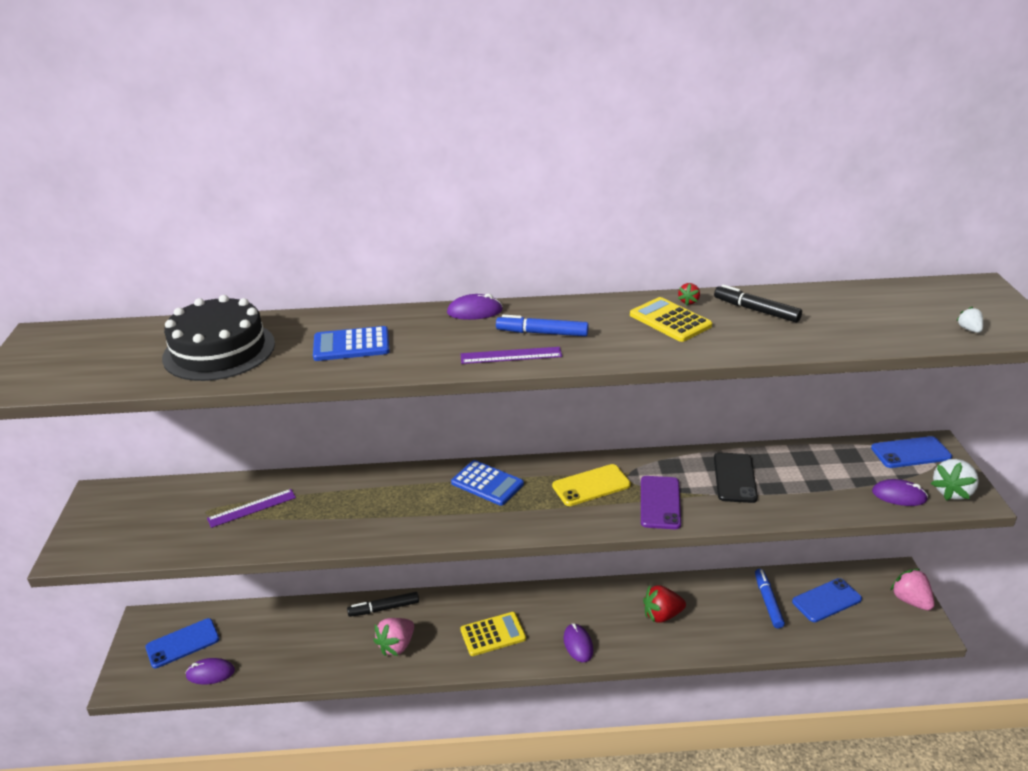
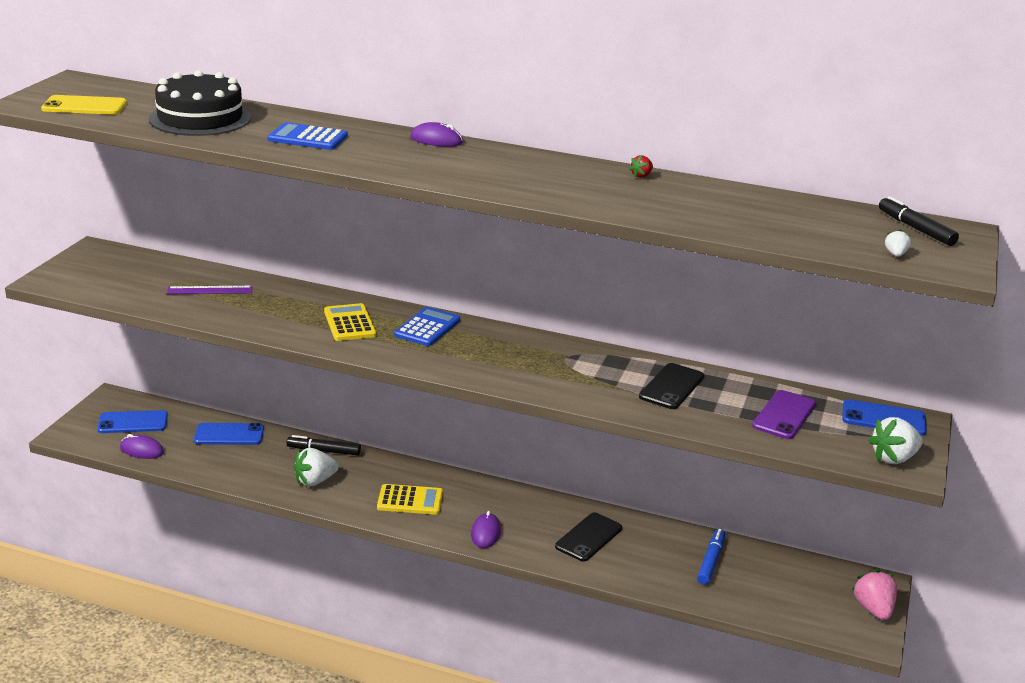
camera: 20 degrees right, 5 degrees down
pink strawberry [373,618,414,656] -> white strawberry [294,448,339,486]
blue calculator [451,460,524,506] -> blue calculator turned 120 degrees counterclockwise [394,307,460,346]
purple ruler [461,347,562,364] -> none
blue marker [496,315,589,336] -> none
yellow phone [552,464,631,506] -> yellow phone moved to [41,95,127,115]
yellow calculator [630,297,712,342] -> yellow calculator moved to [324,303,376,341]
purple phone [641,476,681,529] -> purple phone moved to [752,390,816,439]
red strawberry [643,585,686,623] -> black phone [555,512,622,562]
black marker [714,284,802,323] -> black marker moved to [879,196,959,246]
blue phone [792,578,862,622] -> blue phone moved to [194,423,264,445]
purple mouse [872,479,928,506] -> none

